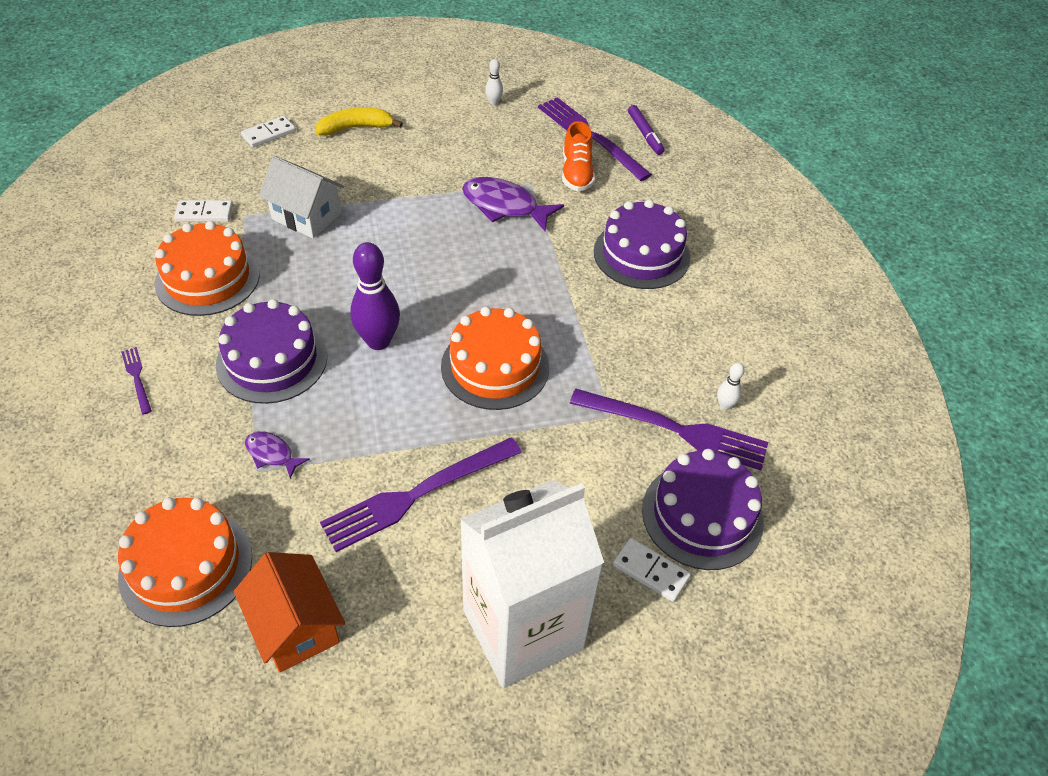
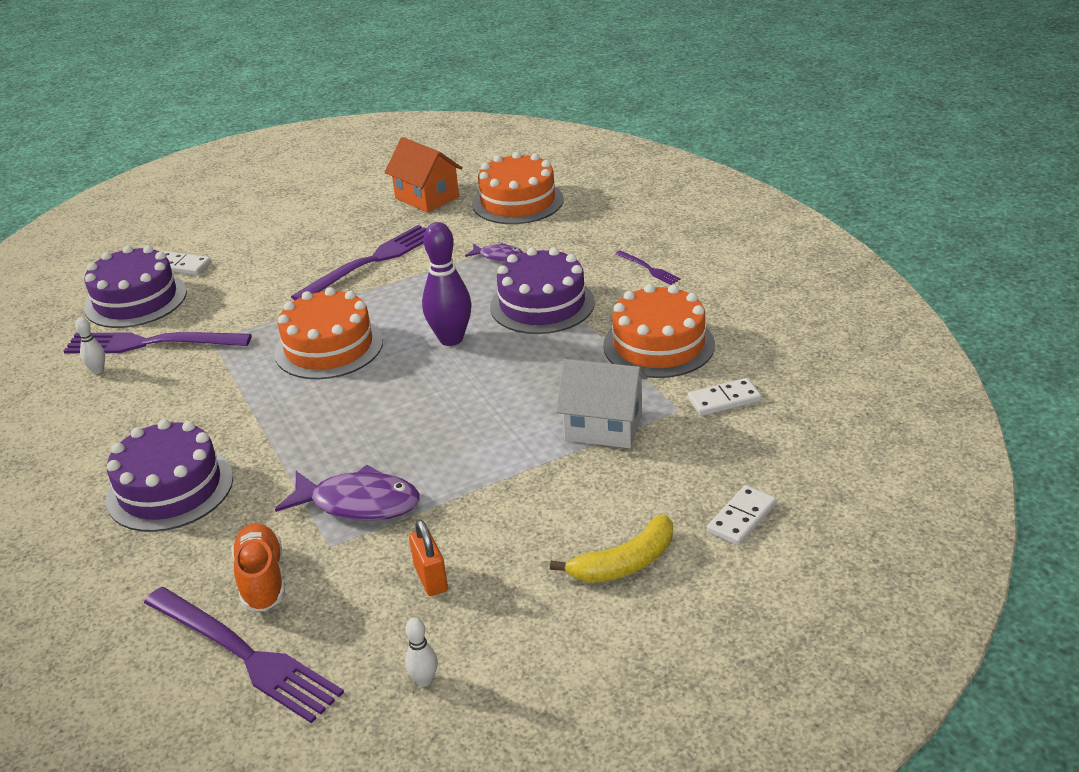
camera: 170 degrees right, 15 degrees down
white carton [460,480,604,688] -> none
purple marker [628,105,664,155] -> none
none -> orange padlock [409,519,448,596]

